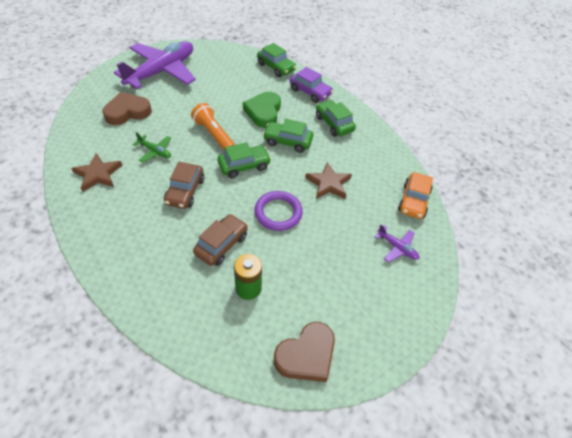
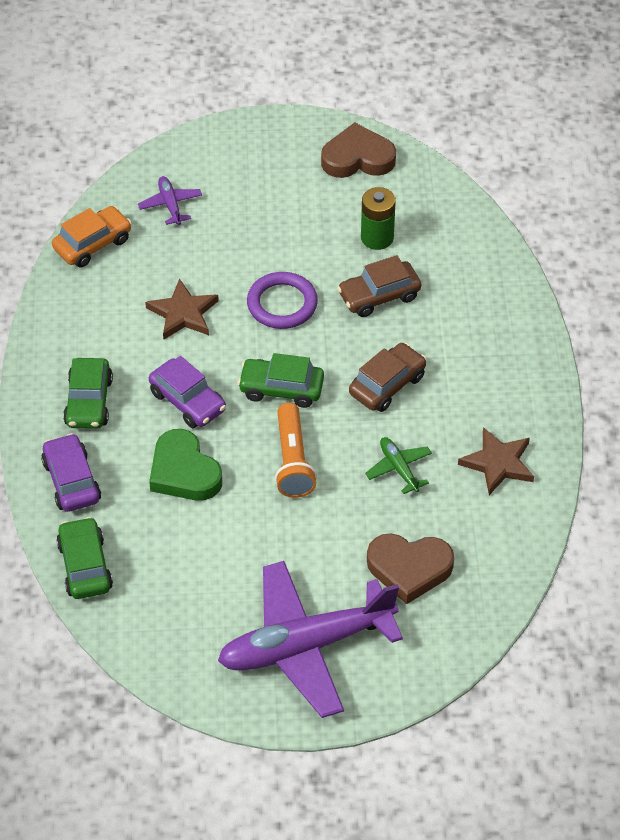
camera: 145 degrees left, 0 degrees up
green heart [243,92,281,128] -> green heart turned 105 degrees clockwise [149,429,222,501]
green car [263,119,313,153] -> purple car [149,356,226,428]

